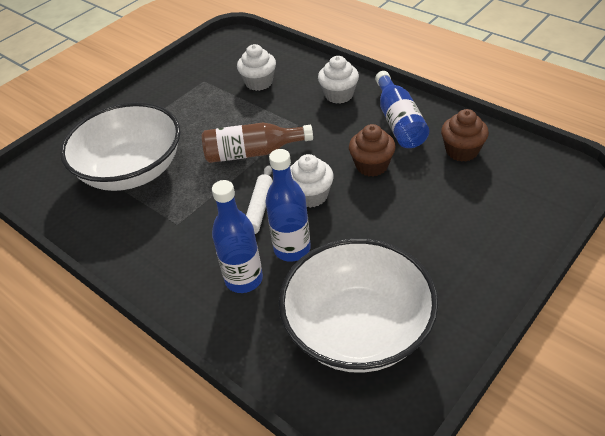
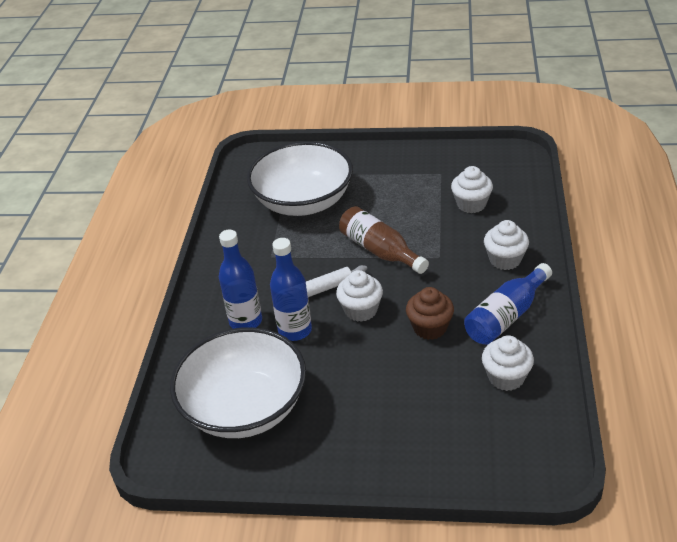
camera: 55 degrees right, 5 degrees down
brown cupcake [441,109,489,162] -> white cupcake [482,335,534,391]

